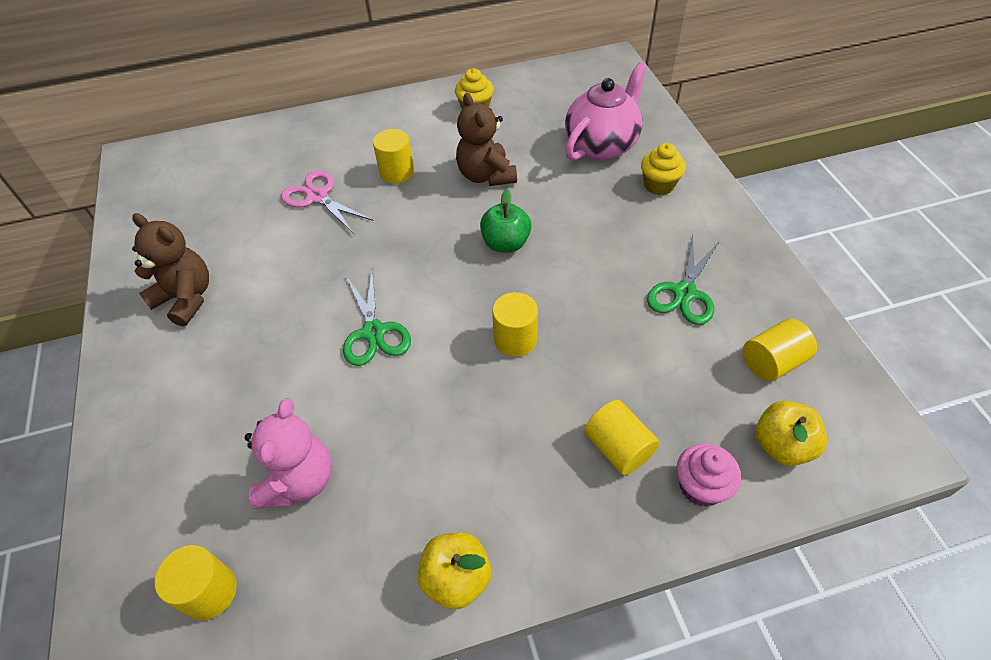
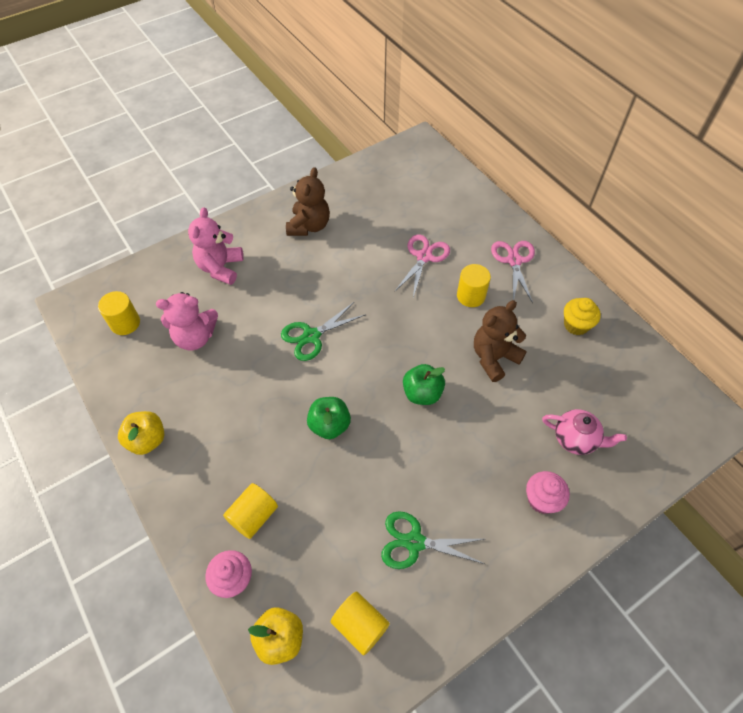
camera: 70 degrees right, 5 degrees up
yellow cylinder [492,292,538,357] -> green apple [307,397,351,439]
pink teapot [565,63,647,161] -> pink teapot [542,409,627,455], size x0.63
yellow cupcake [641,143,686,195] -> pink cupcake [526,471,570,514]
none -> pink teddy bear [188,207,243,285]
none -> pink scissors [491,241,535,303]

